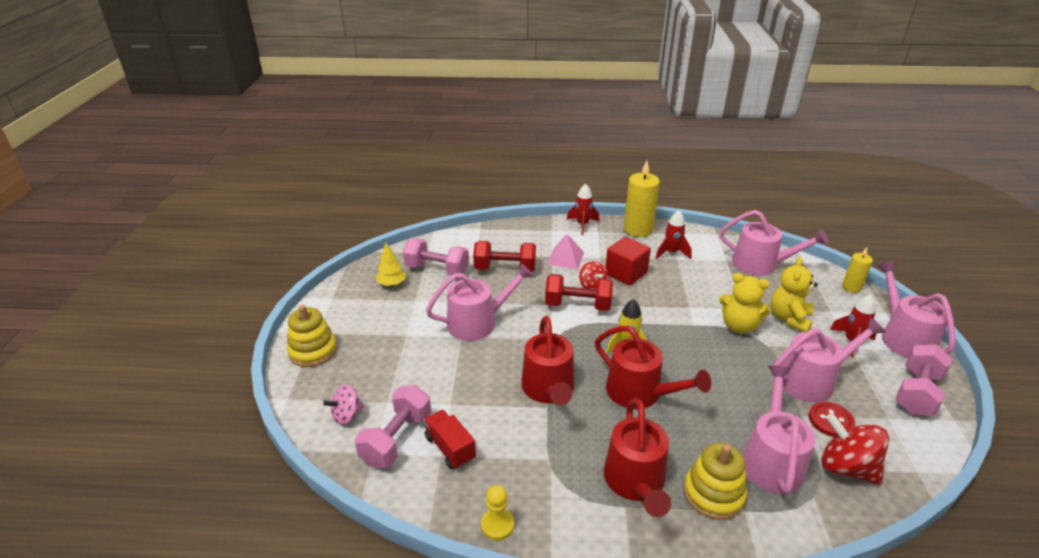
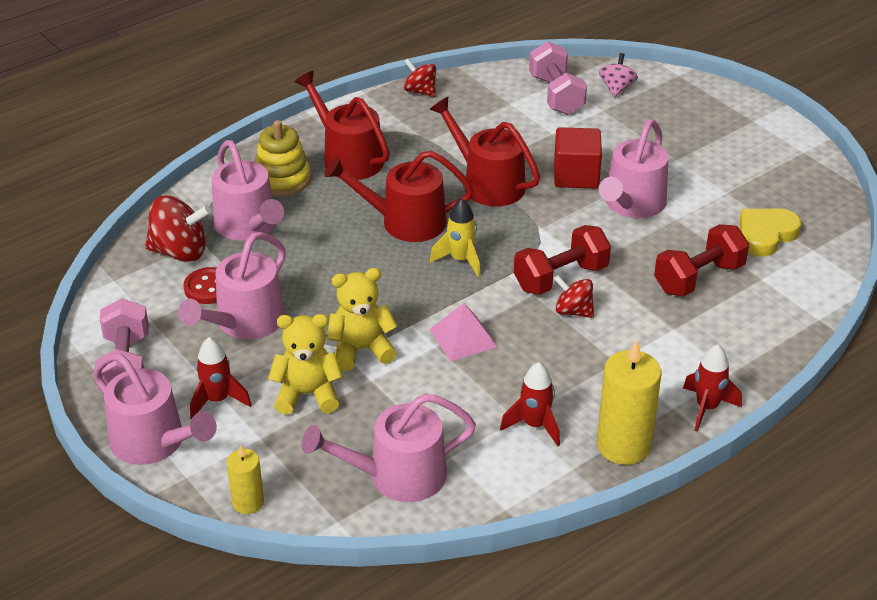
camera: 140 degrees right, 5 degrees up
yellow stacking toy [287,305,337,367] -> none
yellow tree [376,243,406,286] -> none
pink dumbbell [403,238,469,275] -> yellow heart [740,209,801,257]
red truck [424,410,476,469] -> none
yellow pawn [481,485,514,541] -> red spinning top [404,59,436,97]
pink pyramid [547,234,584,269] -> pink pyramid moved to [430,303,497,361]
red cube [606,237,651,286] -> red cube moved to [554,127,602,188]
yellow teddy bear [771,257,818,332] -> yellow teddy bear turned 75 degrees counterclockwise [268,314,343,415]

